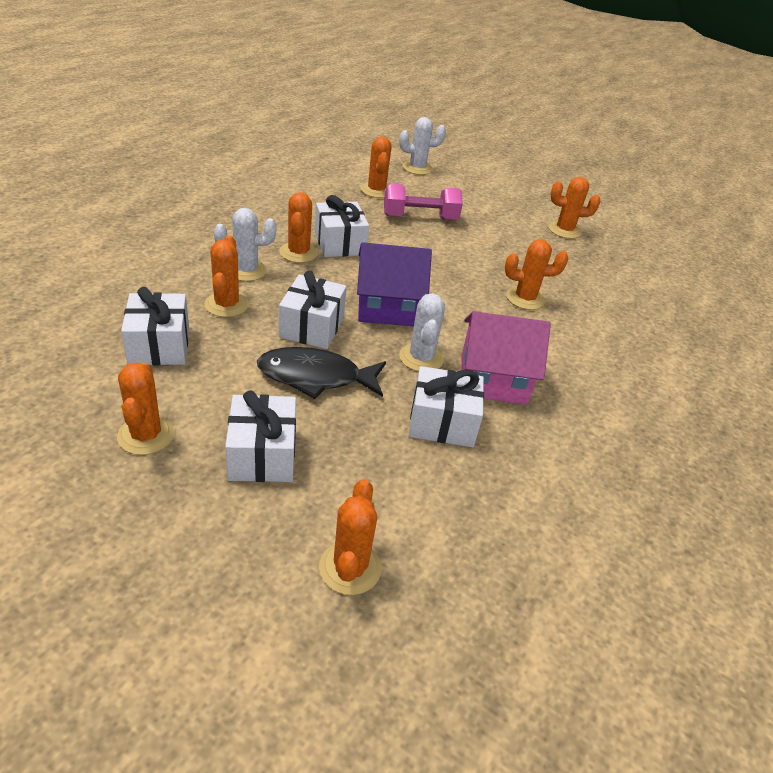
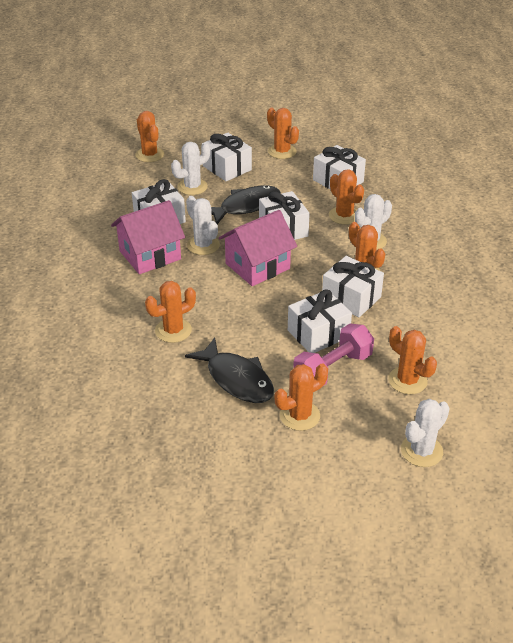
camera: 150 degrees right, 0 degrees up
purple house [357,242,432,326] -> pink house [219,210,297,286]
orange cactus [549,177,601,239] -> orange cactus moved to [275,363,328,431]
none -> white cactus [171,142,210,195]
none -> black fish [185,337,274,403]
none -> white gift [288,289,352,353]

